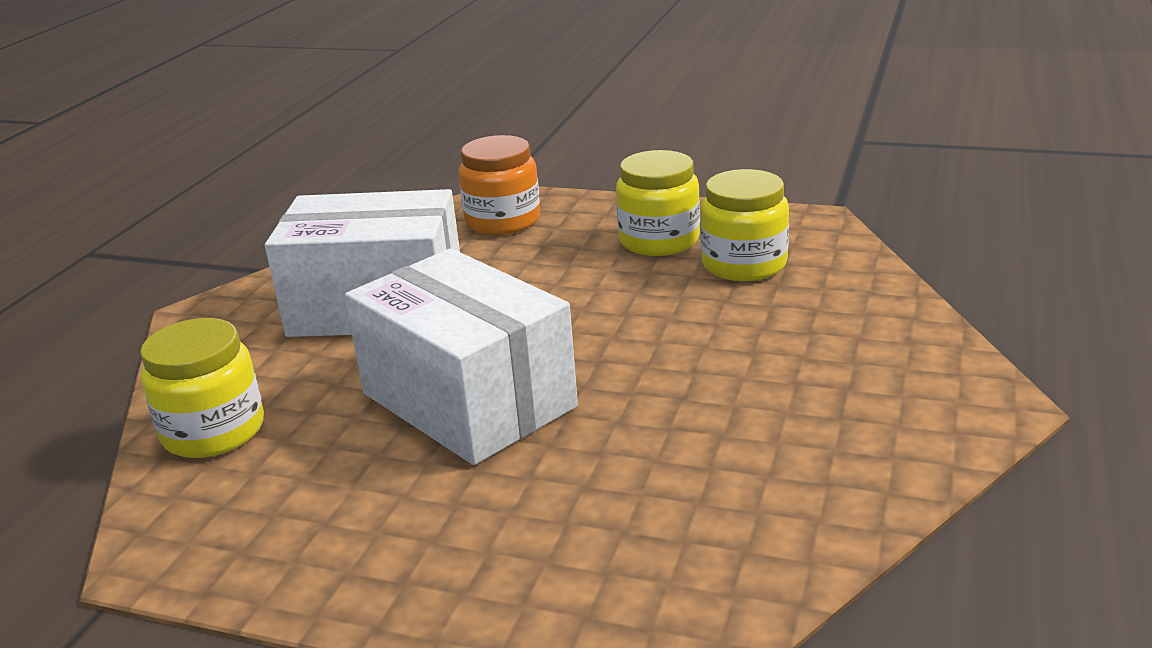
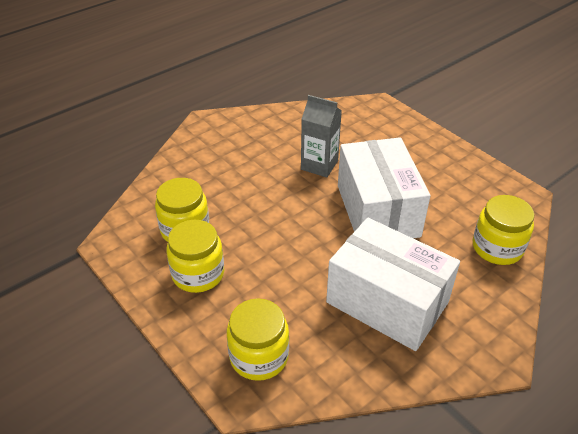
camera: 150 degrees left, 15 degrees up
orange jar [458,135,540,235] -> yellow jar [227,298,289,381]
none -> grey carton [301,95,342,178]

